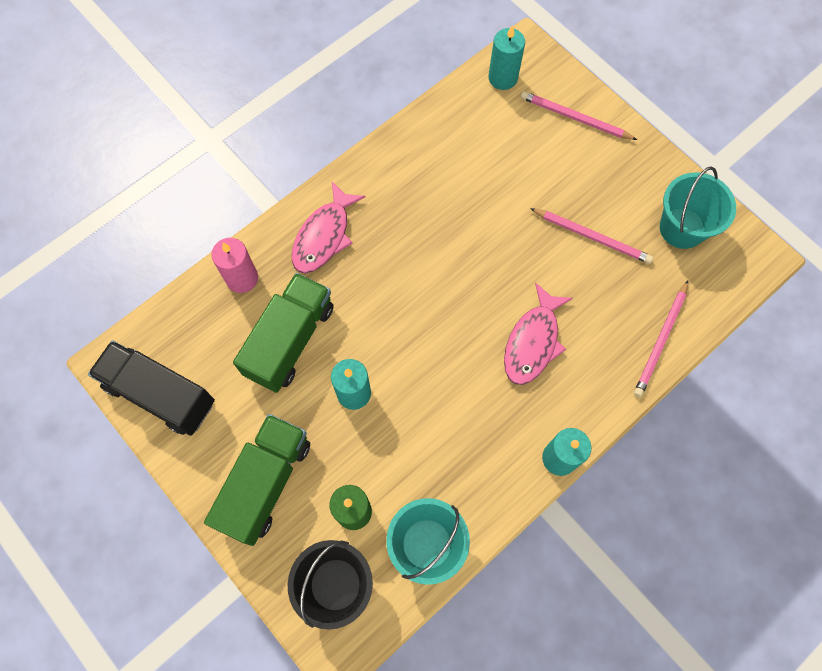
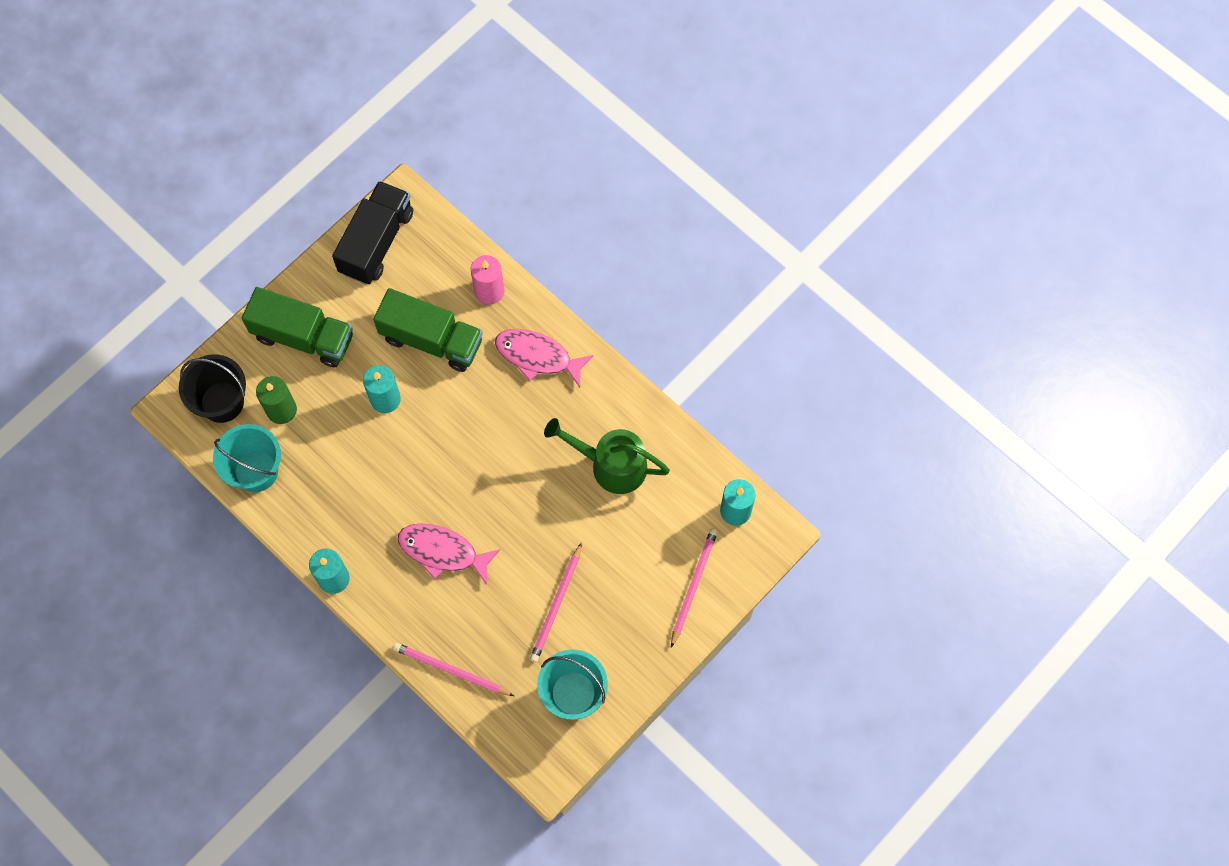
camera: 85 degrees right, 0 degrees up
none -> green watering can [544,418,670,494]

